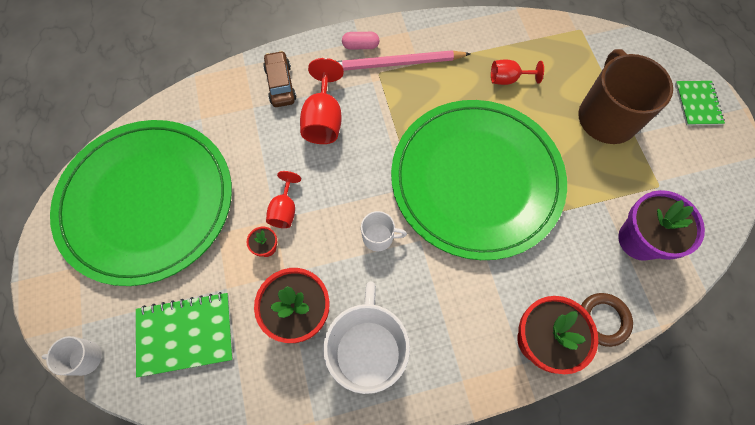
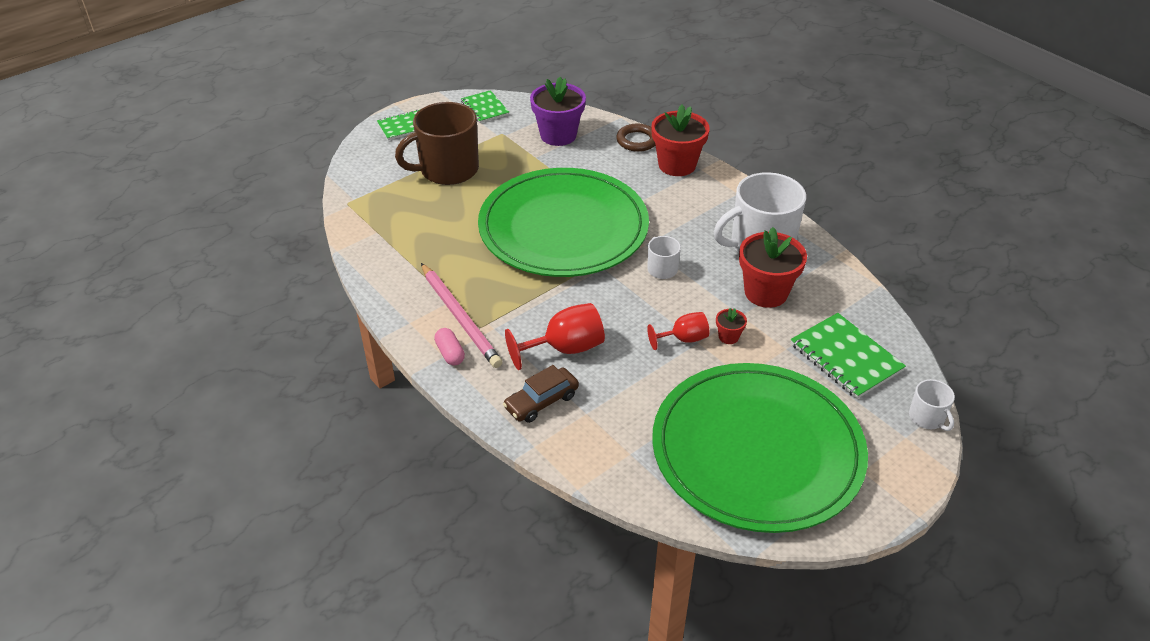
camera: 115 degrees left, 25 degrees down
red goblet [491,60,544,85] -> none
none -> green notebook [461,90,509,123]

